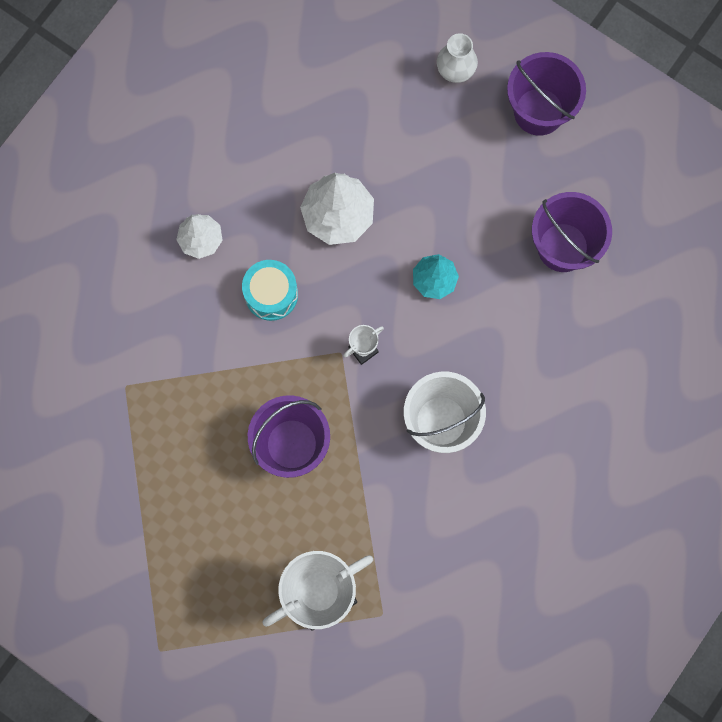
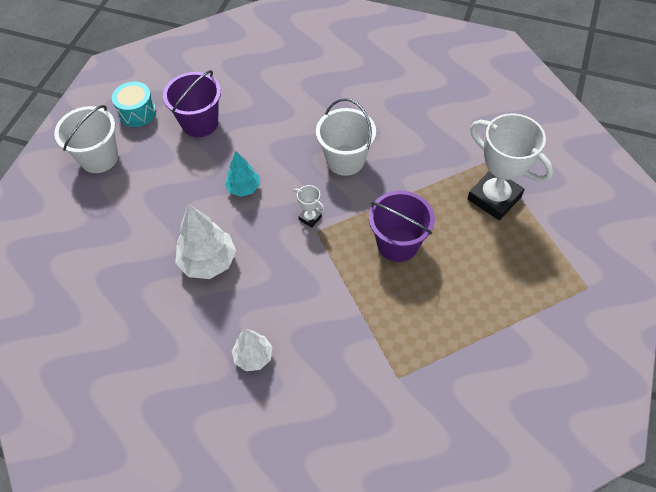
camera: 105 degrees left, 20 degrees down
turquoise drum [242,260,298,321] -> turquoise drum moved to [112,81,156,127]
white vase [437,33,478,83] -> none
purple bucket [507,52,586,136] -> white bucket [54,105,118,173]

